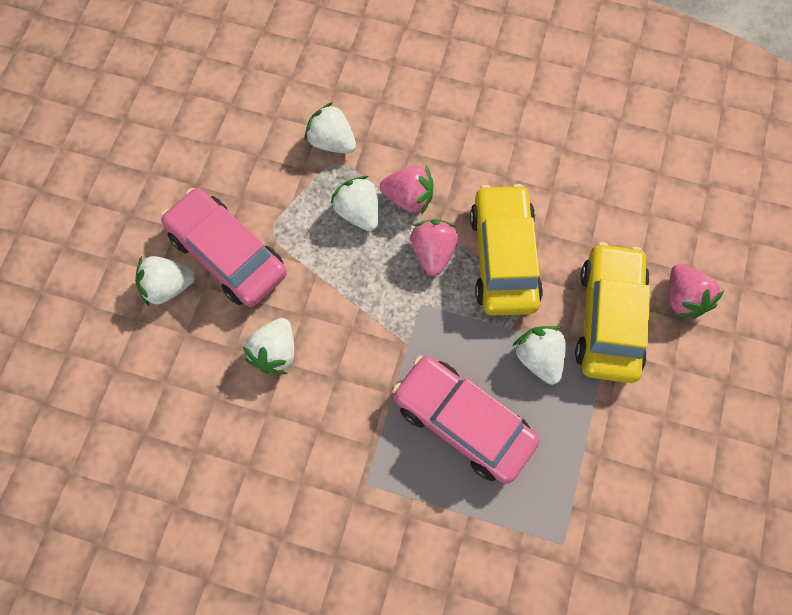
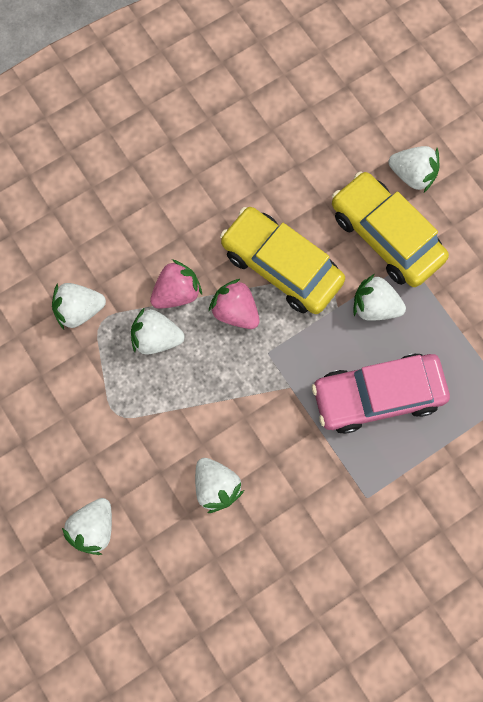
camera: 50 degrees left, 5 degrees up
pink car [161,188,287,307] -> none
pink strawberry [669,264,725,318] -> white strawberry [388,146,439,192]

